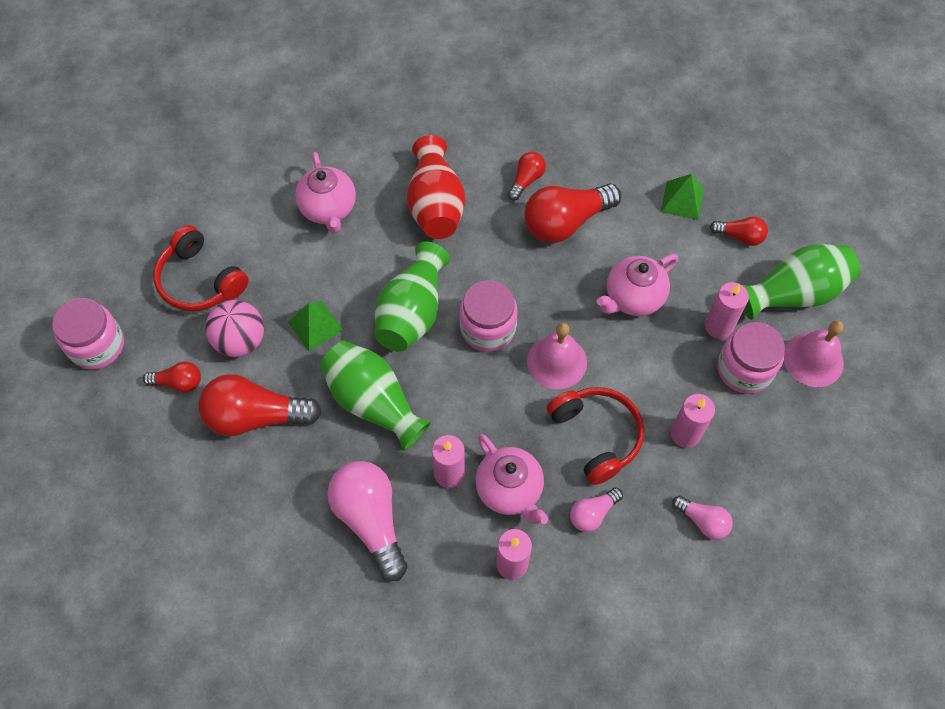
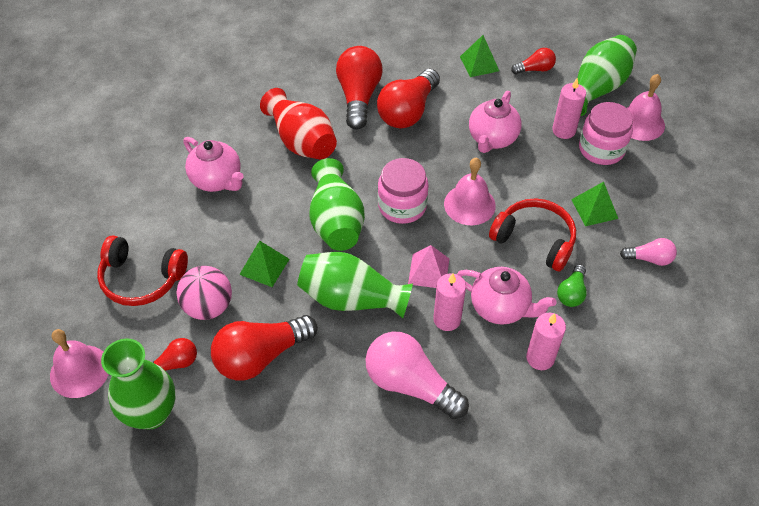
camera: 30 degrees left, 10 degrees down
pink jar [52,298,124,369] -> pink bell [50,329,109,398]
red light bulb [508,152,546,201] -> red light bulb [336,46,383,130], size x1.94
pink light bulb [570,488,623,532] -> green light bulb [557,264,587,307]
pink candle [671,394,715,448] -> green pyramid [571,182,618,226]
none -> green vase [101,338,175,430]
none -> pink pyramid [408,245,449,288]

